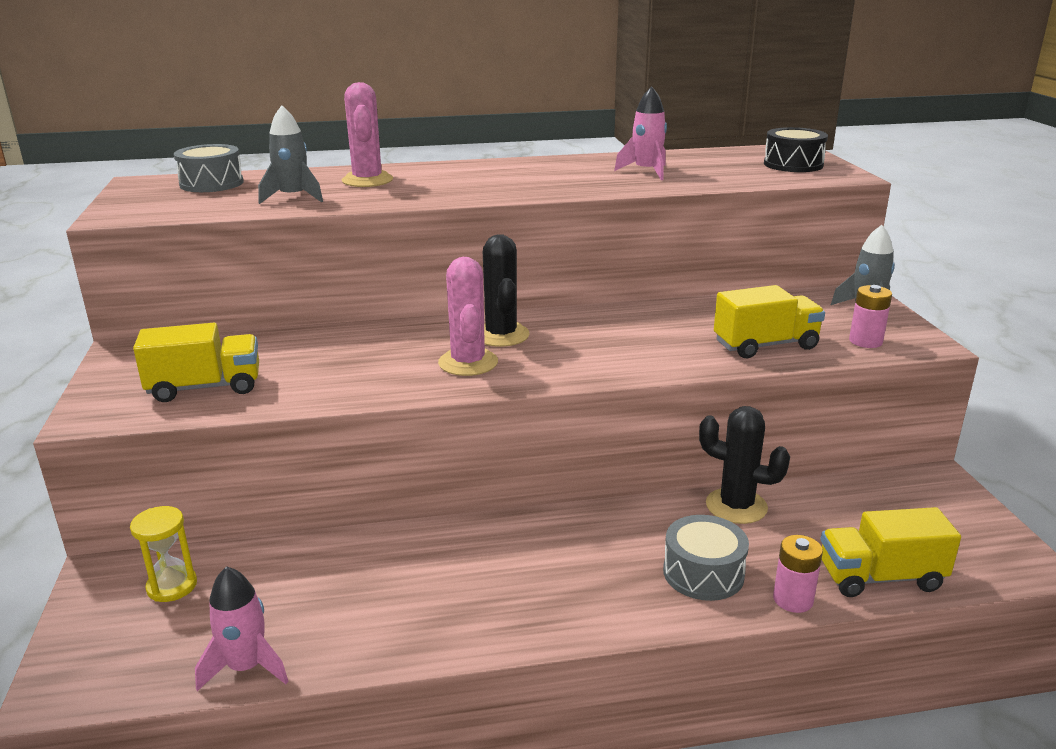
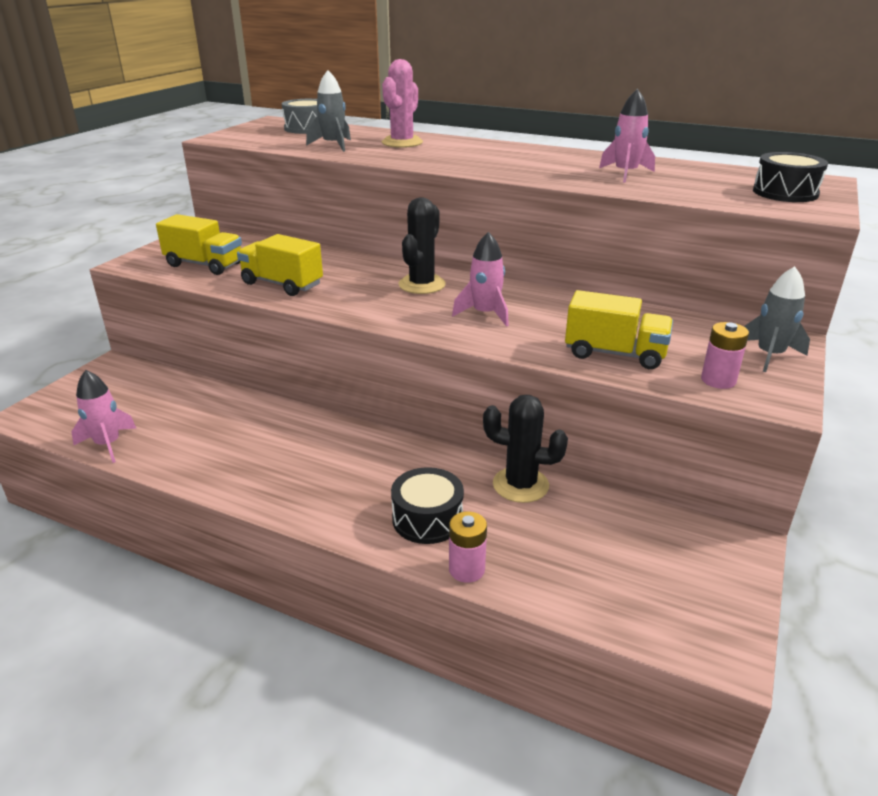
camera: 35 degrees right, 5 degrees up
yellow hourglass [130,506,197,602] -> none
pink cactus [438,257,498,376] -> none
grey drum [663,515,749,601] -> black drum [391,467,464,544]
black cactus [699,406,790,524] -> black cactus turned 45 degrees counterclockwise [483,395,568,503]
yellow truck [821,507,961,597] -> yellow truck moved to [237,234,323,296]
none -> pink rocket [452,232,509,327]

